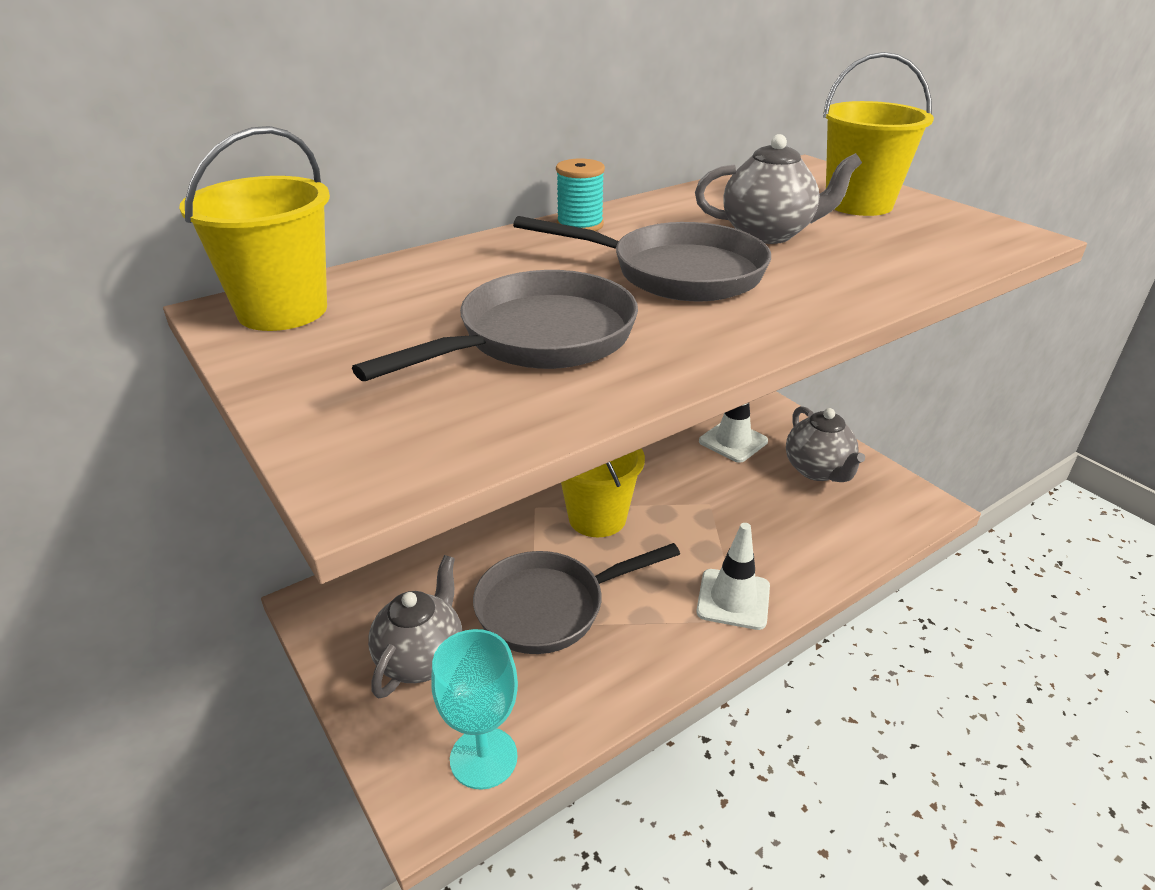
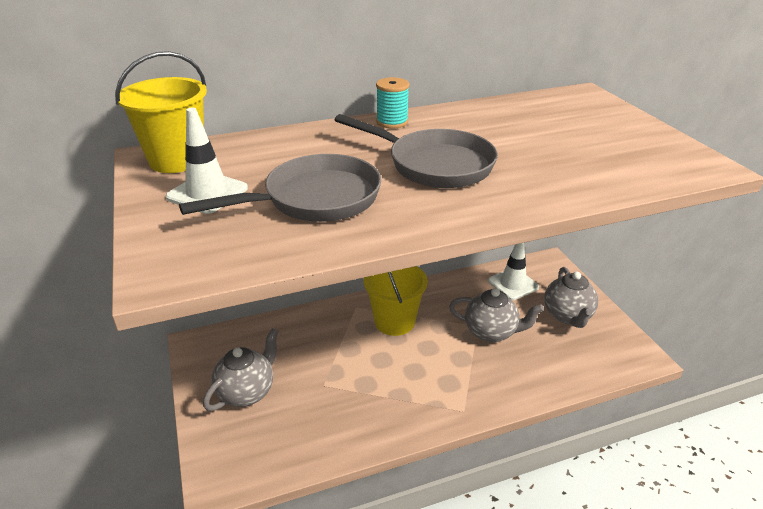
camera: 15 degrees right, 0 degrees up
turquoise goblet [431,629,518,790] -> none
grey pan [473,543,680,654] -> none
grey teapot [695,134,862,244] -> grey teapot moved to [449,288,544,342]
white traffic cone [696,523,770,630] -> white traffic cone moved to [166,107,248,214]
yellow bucket [823,52,934,216] -> none

